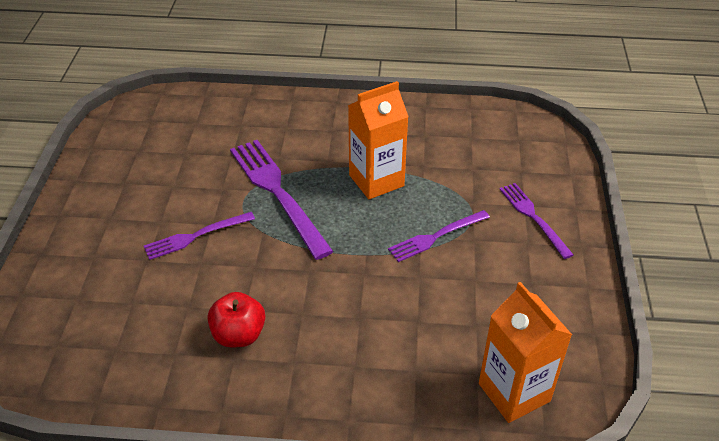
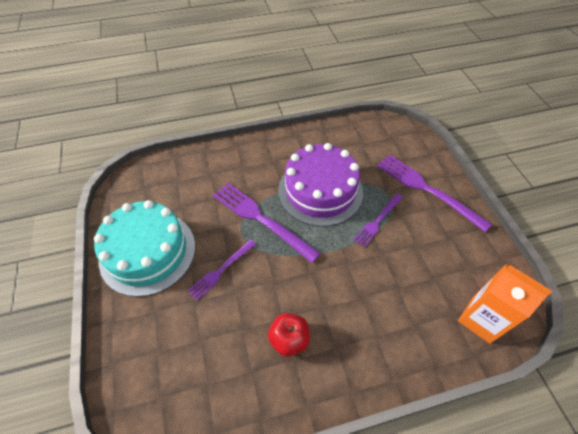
camera: 20 degrees left, 10 degrees up
orange carton [348,81,409,199] -> purple cake [278,143,363,227]
purple fork [499,183,574,259] -> purple fork [377,154,492,232], size x1.72
none -> turquoise cake [94,200,195,297]

